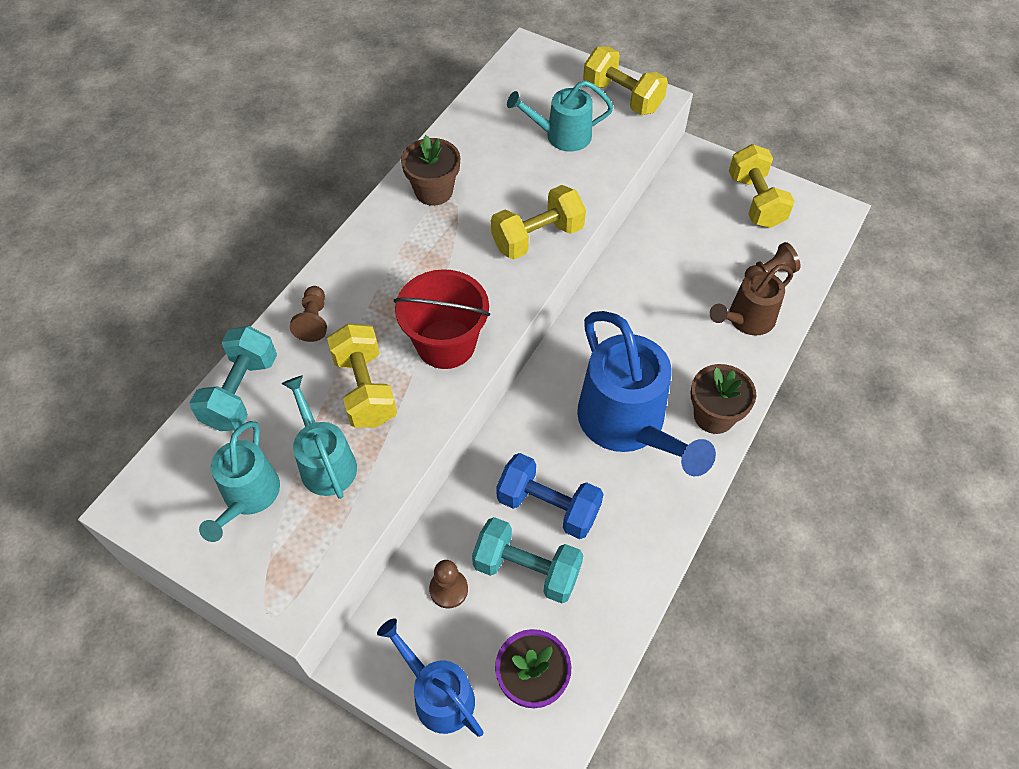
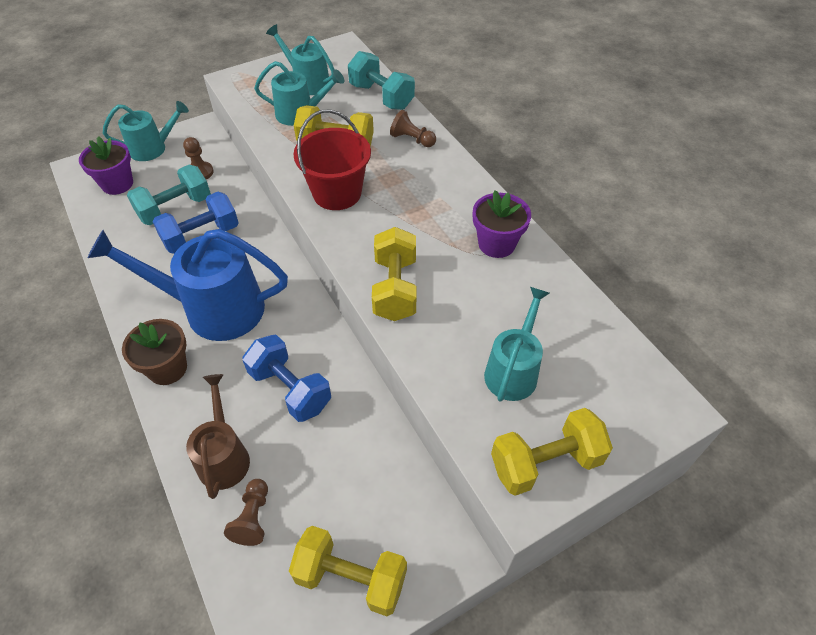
camera: 120 degrees right, 5 degrees down
blue watering can [377,618,484,737] -> turquoise watering can [103,101,189,161]
brown flower pot [401,135,460,206] -> purple flower pot [473,190,531,258]
none -> blue dumbbell [242,335,331,422]

